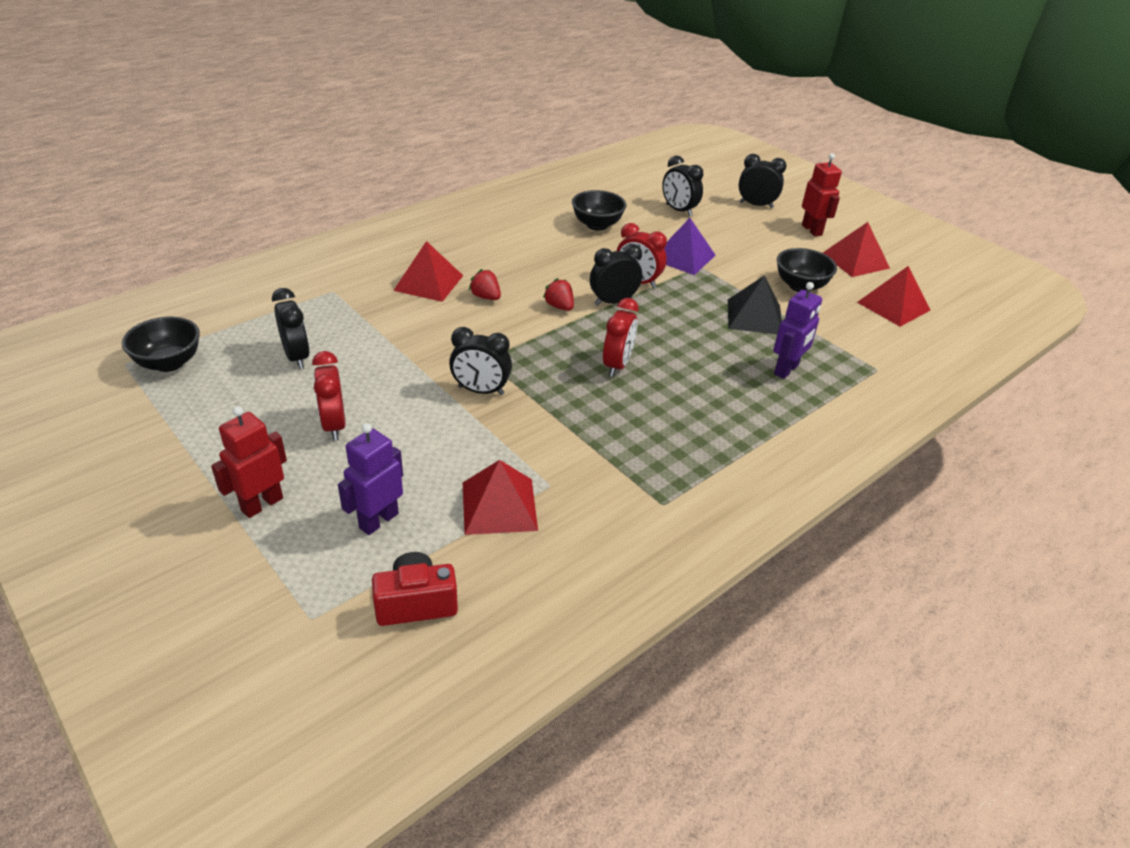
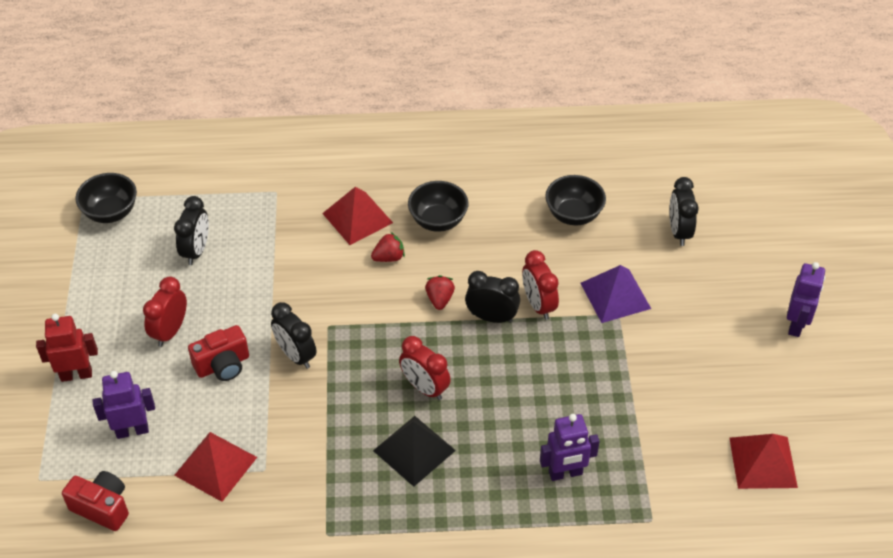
camera: 40 degrees right, 10 degrees up
red strawberry [469,269,501,300] -> red strawberry turned 75 degrees clockwise [371,232,405,262]
red clock [603,298,639,377] -> red clock turned 75 degrees clockwise [399,336,451,400]
black pyramid [728,275,782,334] -> black pyramid moved to [373,416,456,487]
black clock [739,154,786,208] -> none
black bowl [777,248,837,292] -> black bowl moved to [408,181,469,232]
red robot [802,153,842,236] -> purple robot [787,262,825,337]
red pyramid [823,222,890,277] -> none
none -> red camera [188,325,249,381]

